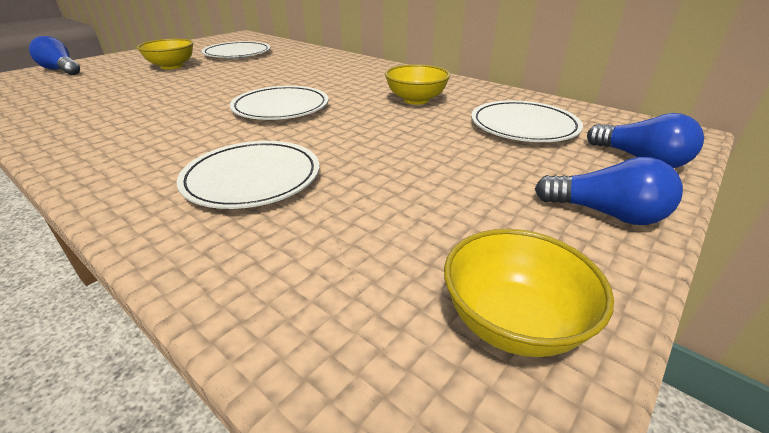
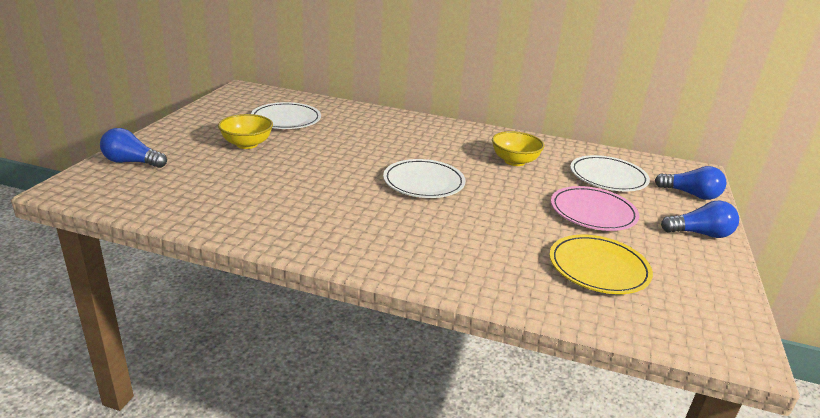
camera: 25 degrees left, 5 degrees down
white plate [177,141,319,209] -> none
yellow bowl [444,229,614,357] -> none
none -> yellow plate [550,235,653,294]
none -> pink plate [551,186,639,231]

